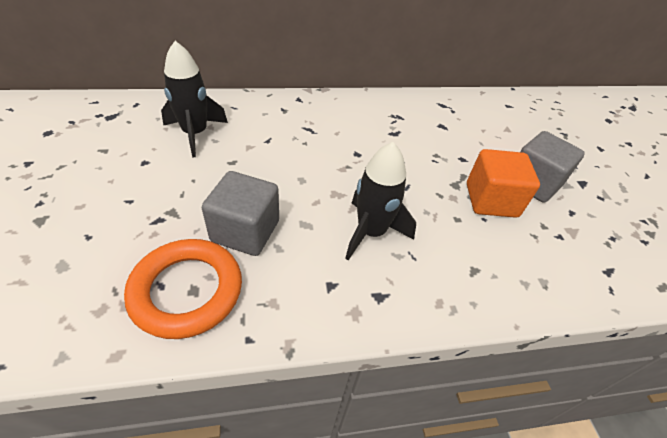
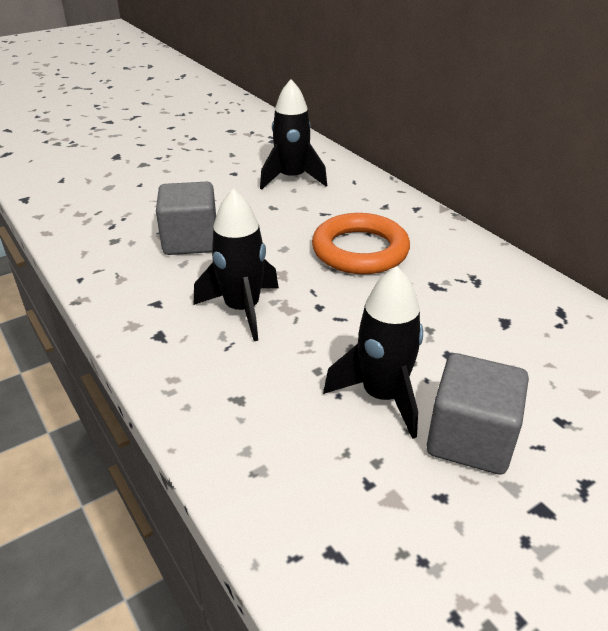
camera: 70 degrees right, 10 degrees down
orange ring [124,239,242,339] -> orange ring moved to [312,213,410,274]
orange cube [467,149,540,218] -> black rocket [323,266,423,439]

